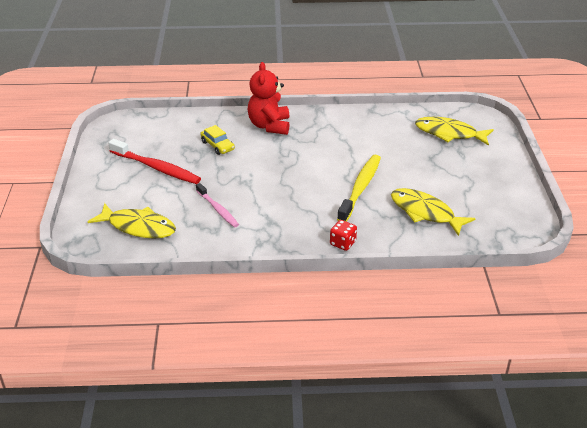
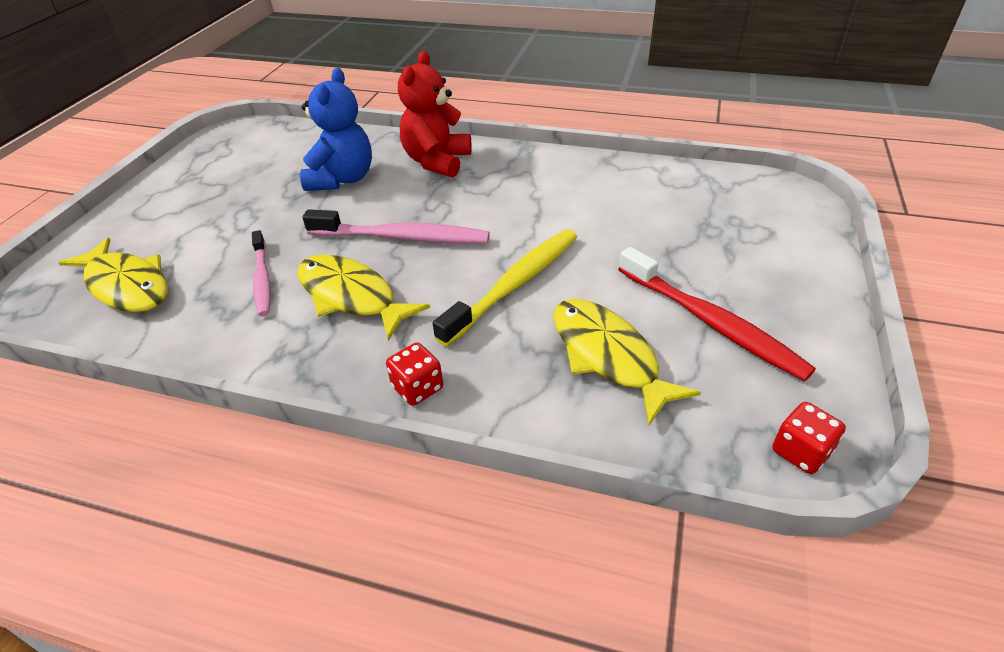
camera: 20 degrees right, 5 degrees up
red toothbrush [108,139,201,184] -> red toothbrush moved to [618,247,816,381]
yellow car [200,125,235,155] -> blue teddy bear [300,68,372,191]
yellow fish [415,117,494,146] -> yellow fish moved to [297,254,430,341]
none -> pink toothbrush [302,209,490,244]
none -> red dice [772,402,846,474]

